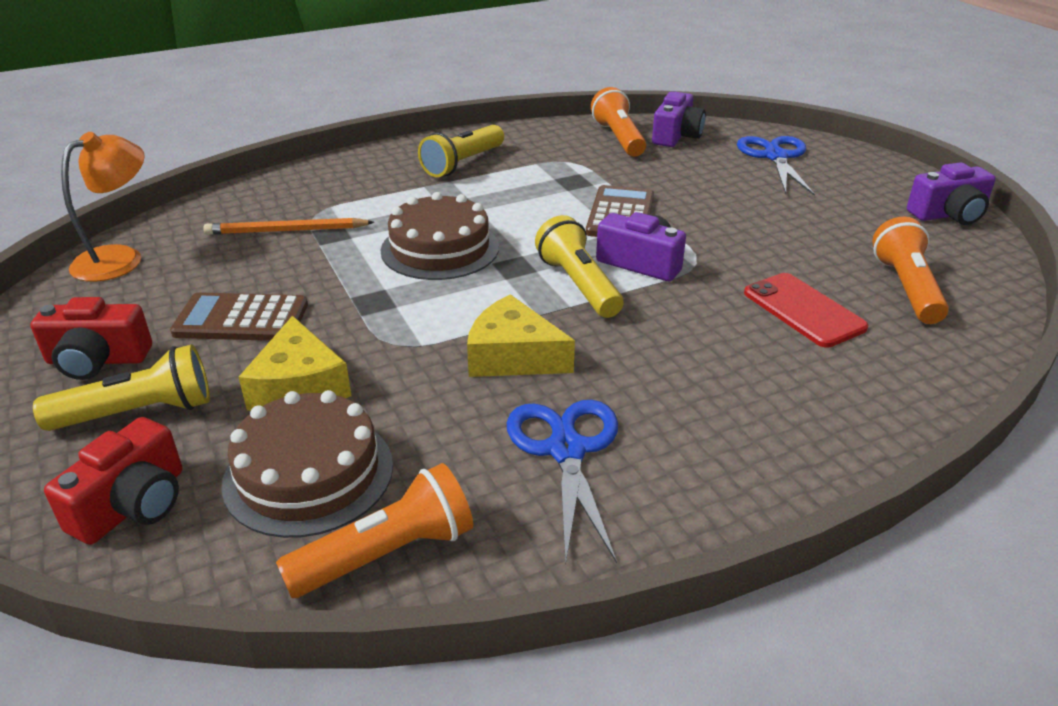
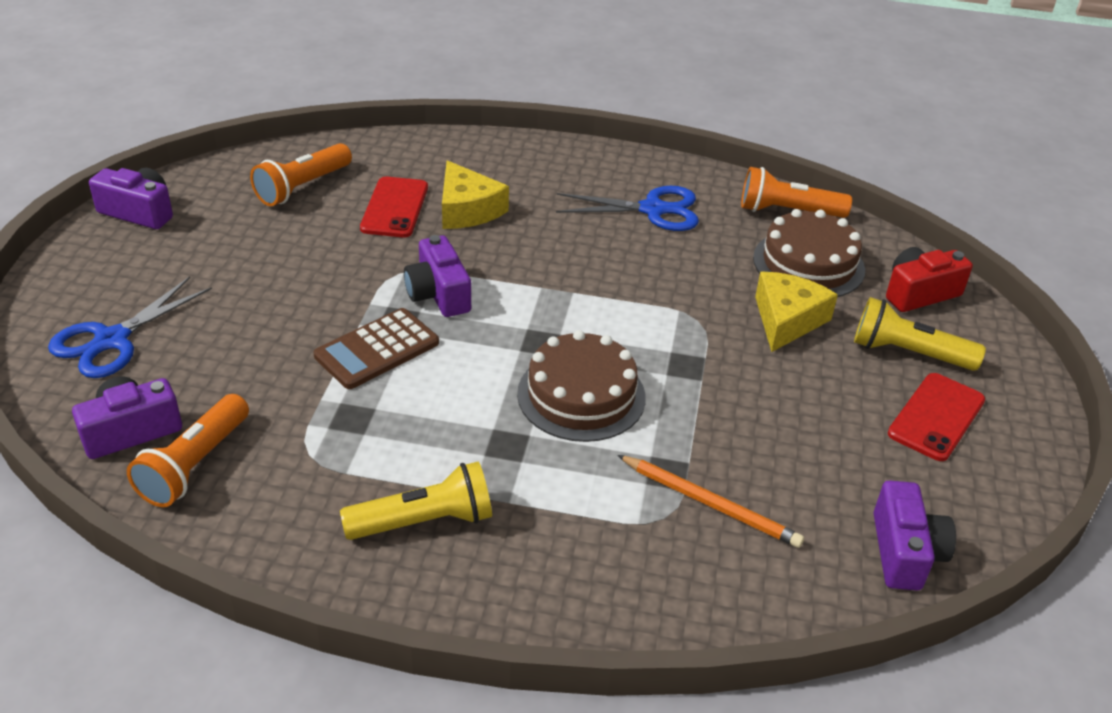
camera: 145 degrees left, 5 degrees up
red camera [30,297,152,380] -> red phone [888,373,985,461]
orange lamp [61,132,145,282] -> purple camera [874,480,956,590]
brown calculator [170,292,308,341] -> none
yellow cheese [467,294,575,377] -> yellow cheese moved to [442,161,509,229]
blue scissors [506,400,618,565] -> blue scissors turned 120 degrees counterclockwise [556,186,699,231]
yellow flashlight [535,215,623,318] -> none

